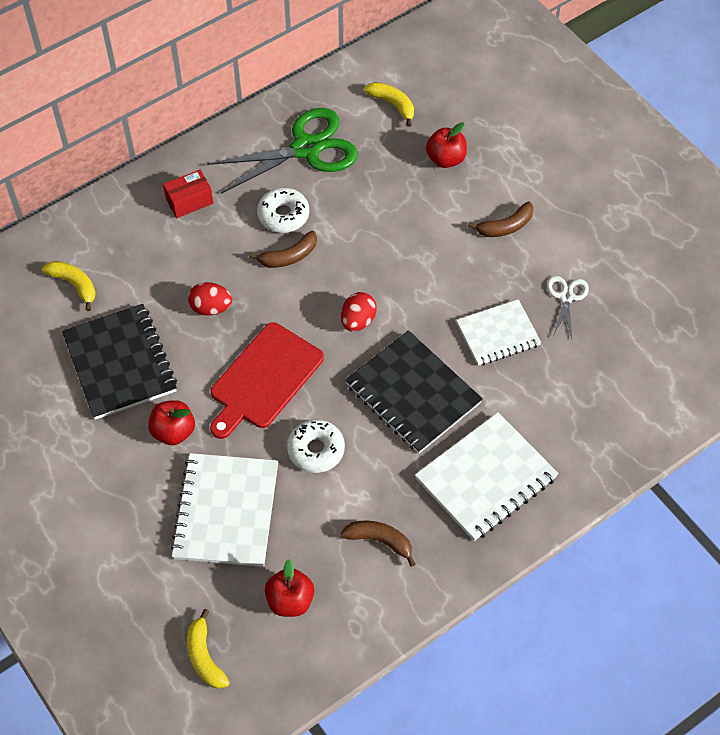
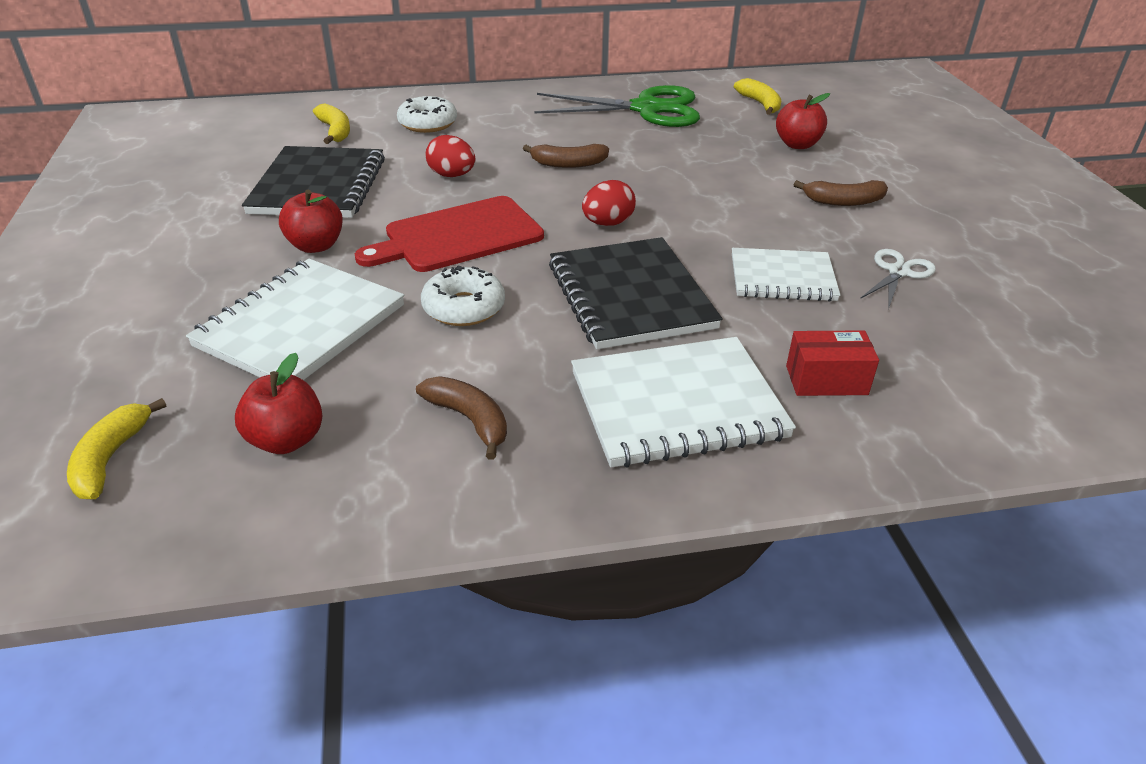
camera: 25 degrees right, 20 degrees down
red box [163,170,213,218] -> red box moved to [786,330,879,396]
white donut [257,188,309,233] -> white donut moved to [397,96,457,133]

